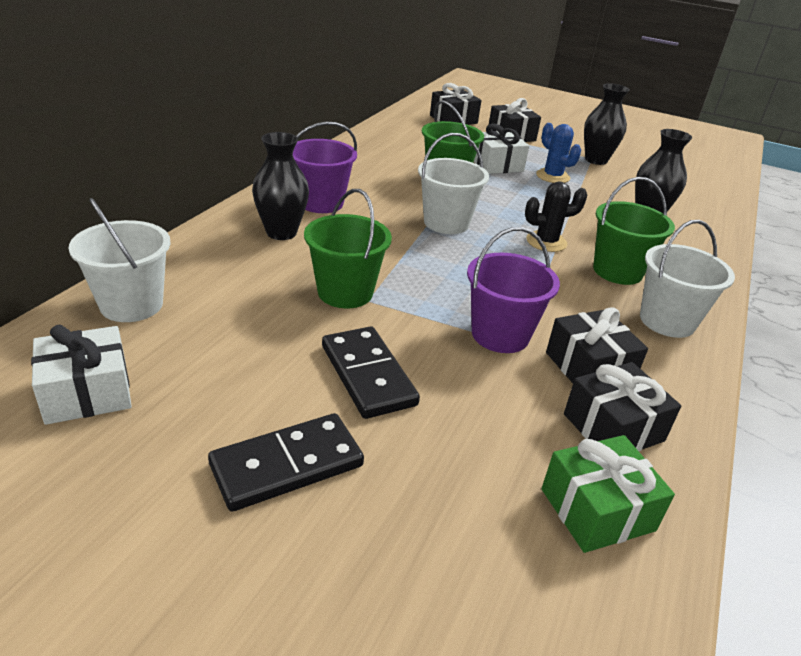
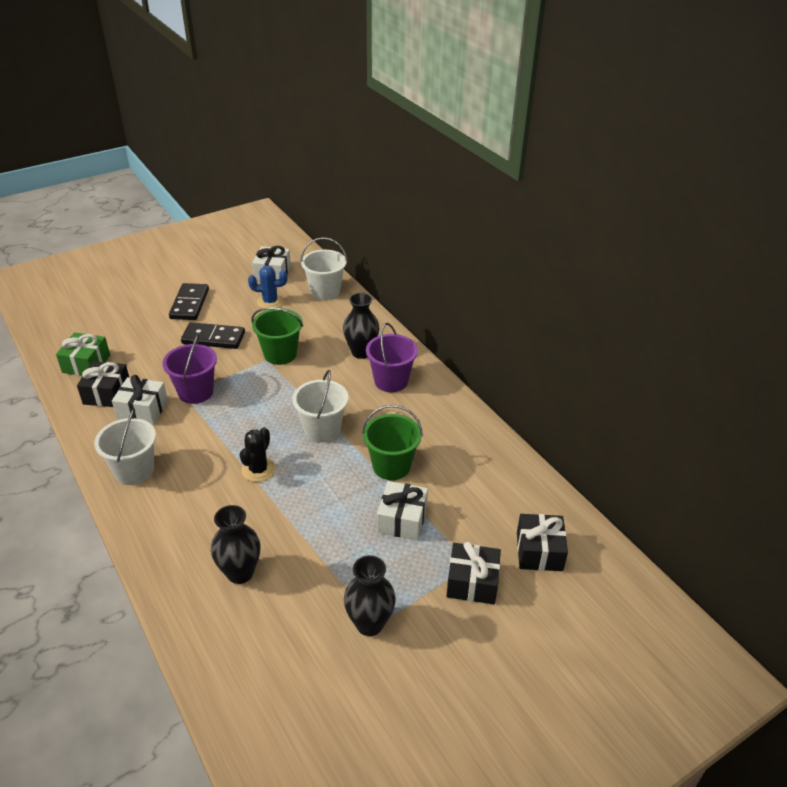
camera: 125 degrees right, 5 degrees up
blue cactus [536,123,581,183] -> blue cactus moved to [248,266,287,308]
black gift [546,307,648,383] -> white gift [112,375,168,425]
green bucket [593,177,675,285] -> none

